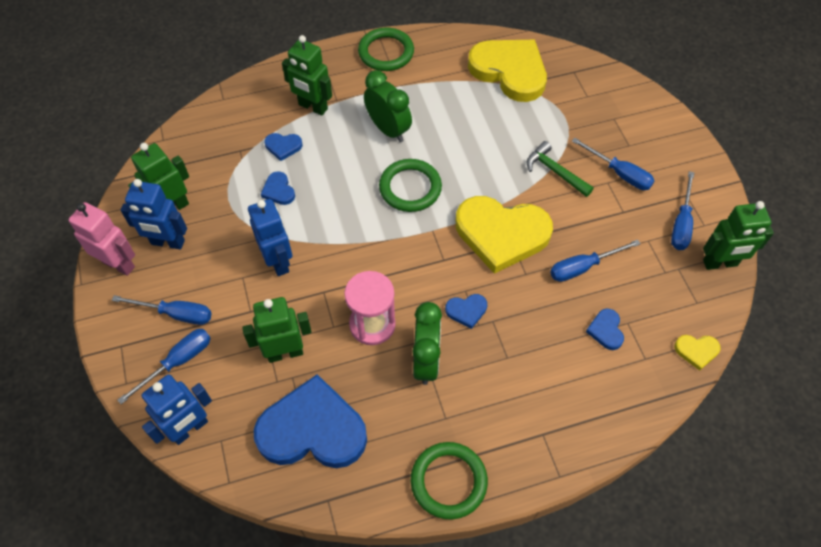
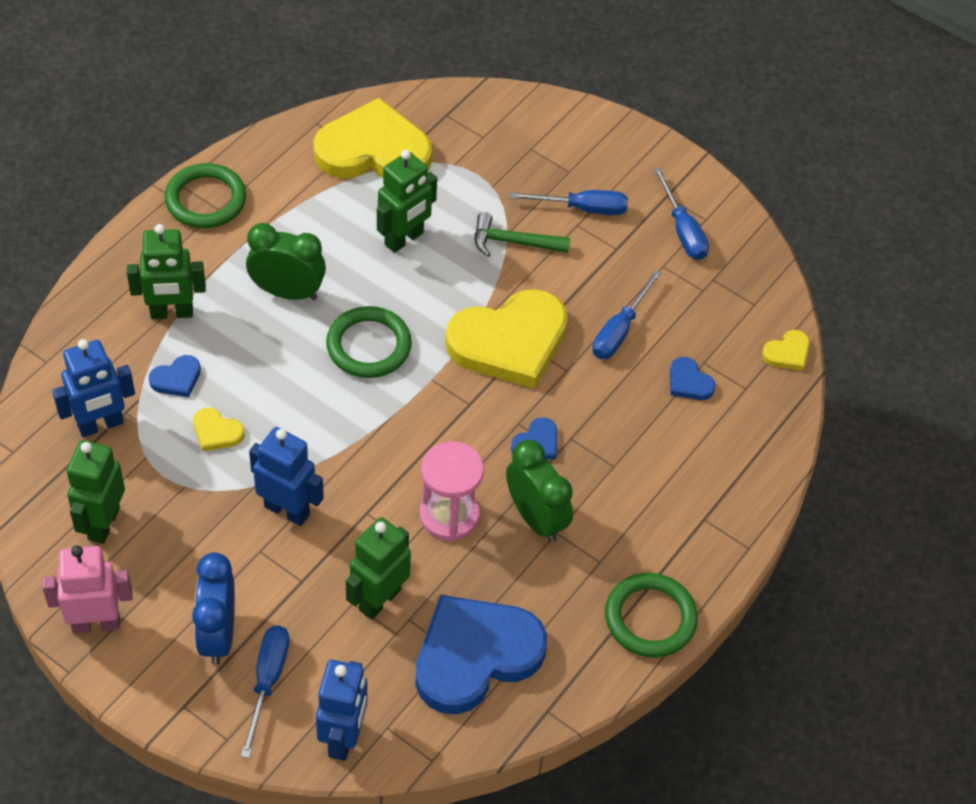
camera: 40 degrees left, 5 degrees down
blue screwdriver [112,295,212,325] -> blue clock [192,552,235,665]
blue robot [121,179,187,250] -> blue robot moved to [52,339,135,437]
blue heart [261,171,295,205] -> yellow heart [193,408,244,451]
green robot [703,201,774,270] -> green robot moved to [377,150,437,253]

